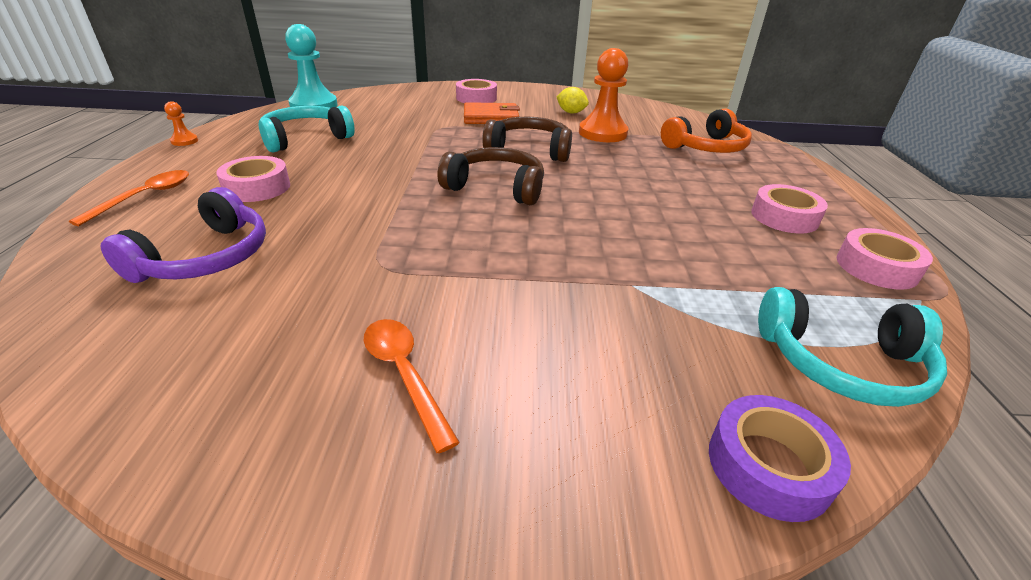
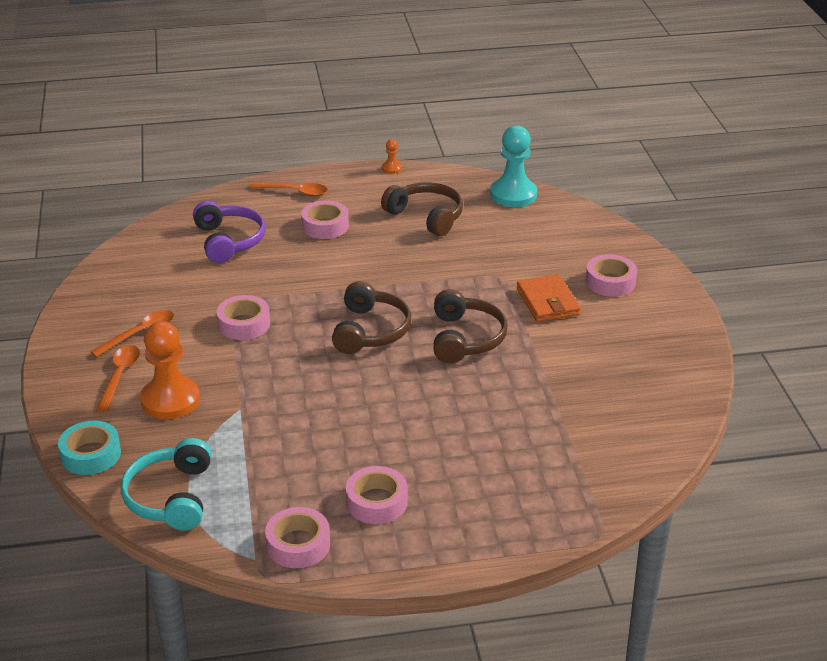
camera: 80 degrees right, 0 degrees up
purple headphones [100,187,266,283] -> purple headphones turned 120 degrees counterclockwise [193,201,266,263]
turquoise headphones [258,106,355,152] -> brown headphones [381,182,463,236]
yellow lemon [556,87,589,113] -> none
orange pawn [579,48,629,142] -> orange pawn moved to [140,321,200,419]
orange headphones [661,108,752,153] -> none
purple tape [709,395,851,522] -> turquoise tape [58,421,121,475]
none -> orange spoon [96,345,140,412]
none -> pink tape [217,295,270,340]

